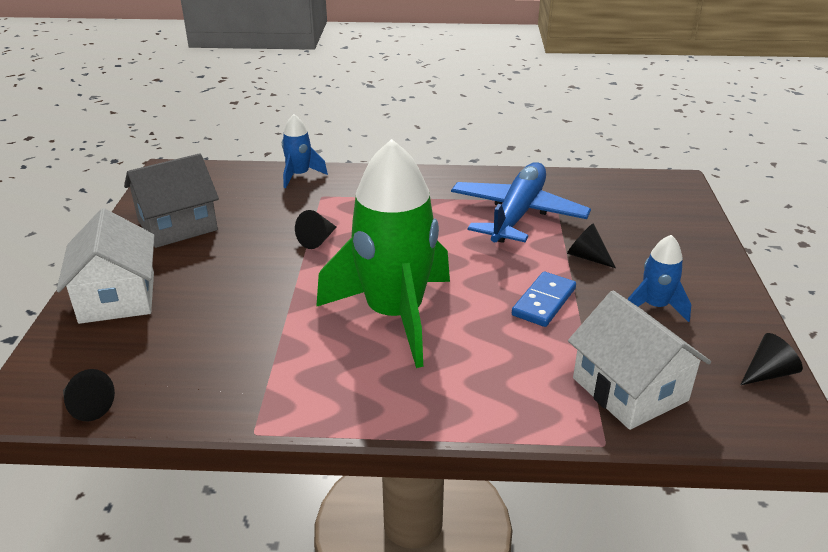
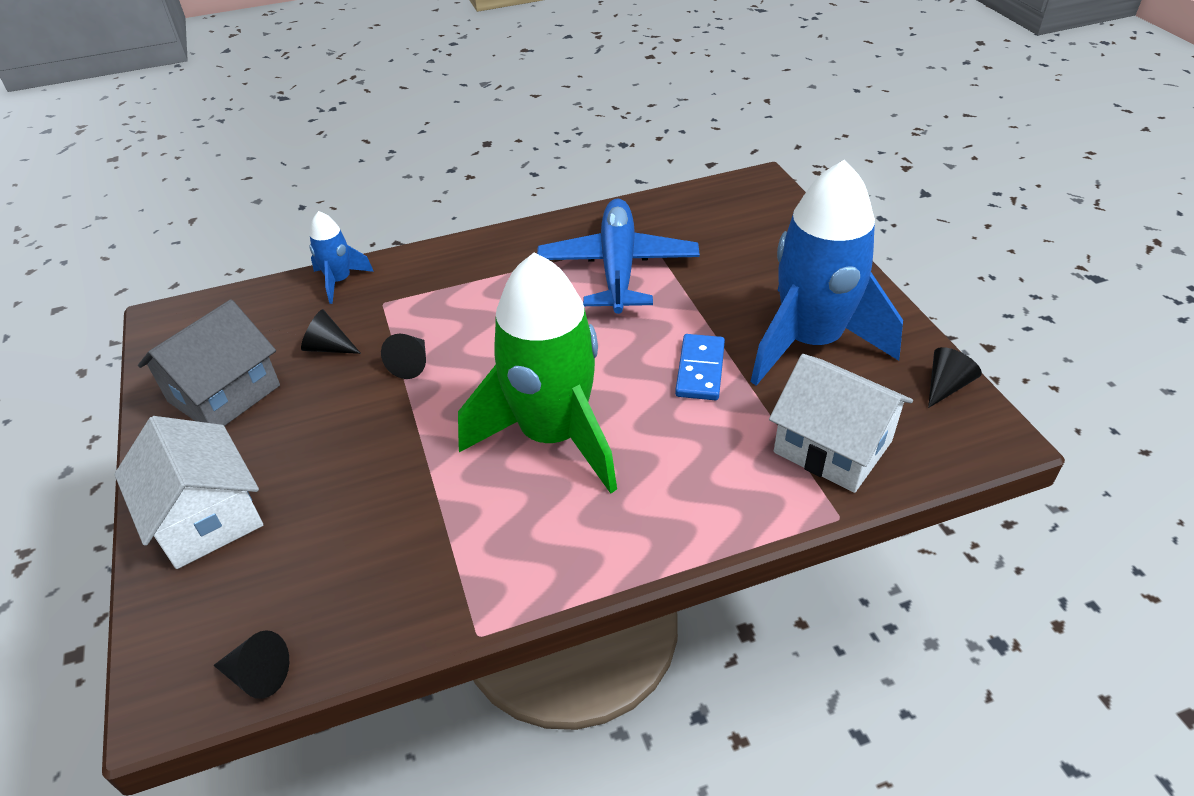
camera: 20 degrees left, 10 degrees up
black cone [567,223,616,268] -> black cone moved to [301,309,361,354]
blue rocket [628,235,691,322] -> blue rocket [751,160,903,386], size x2.22

